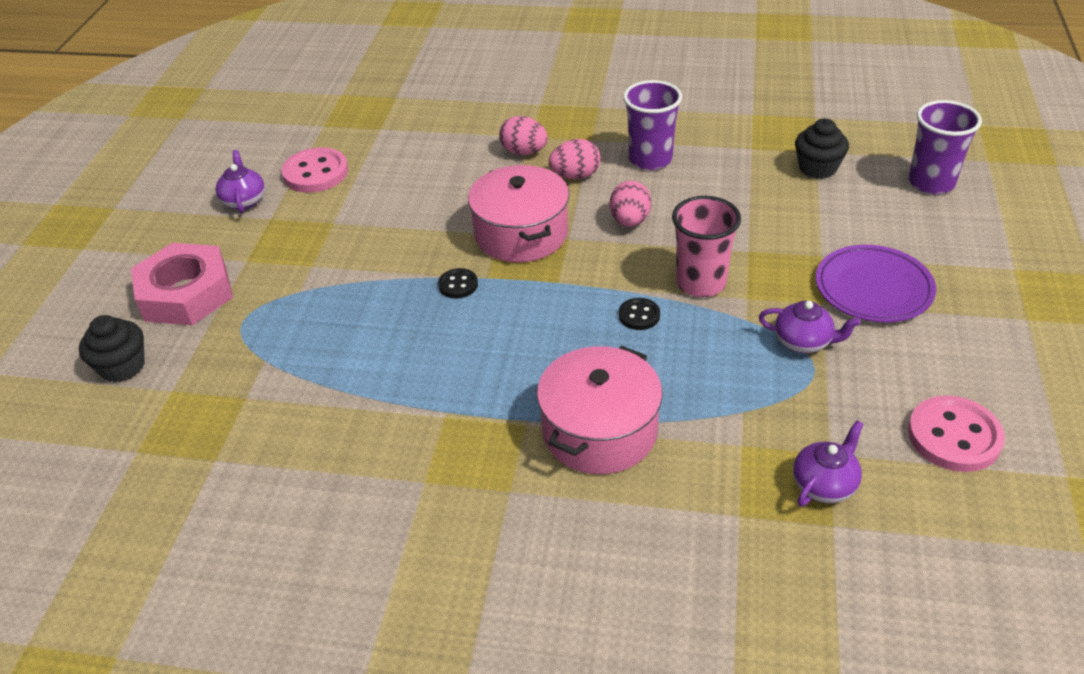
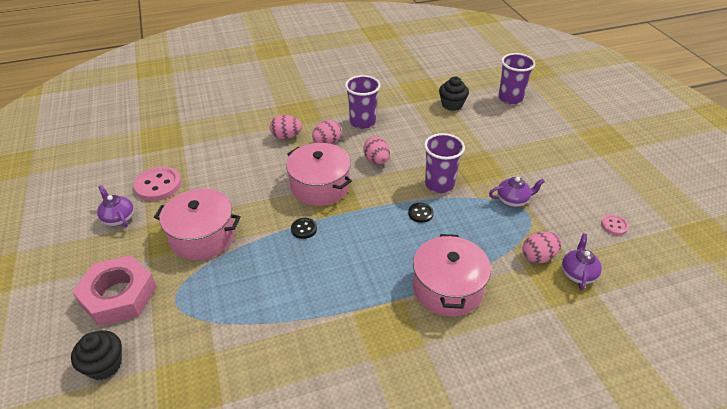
camera: 30 degrees left, 0 degrees up
pink cup [672,196,741,297] -> purple cup [424,133,465,193]
purple plate [816,245,936,323] -> none
pink button [908,396,1005,472] -> pink button [601,214,629,235], size x0.53
none -> pink pot [154,189,241,260]
none -> pink egg [522,232,562,264]

